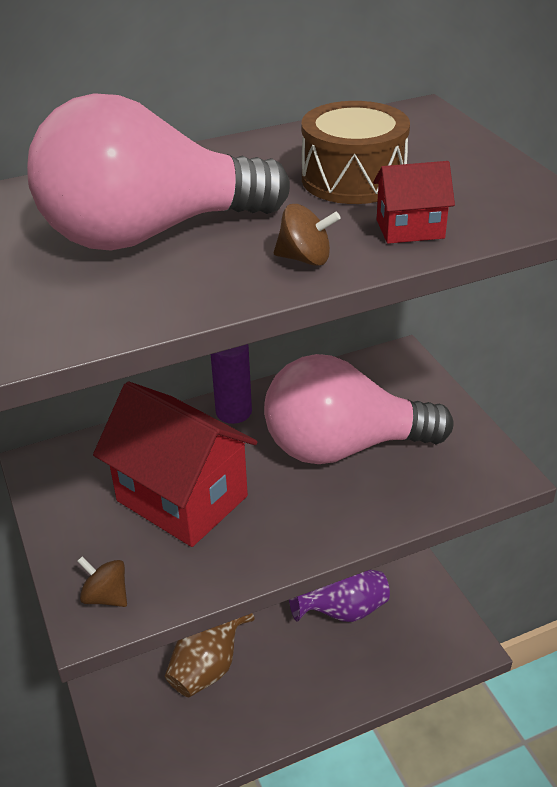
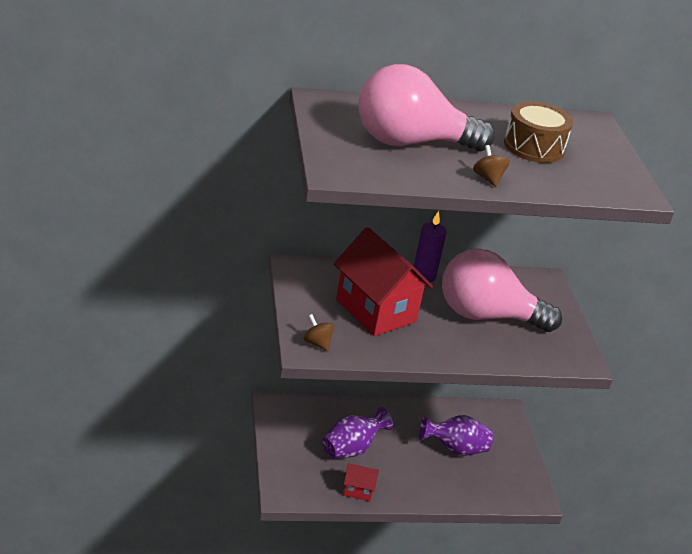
camera: 10 degrees right, 5 degrees down
brown vase [165,613,255,697] -> purple vase [322,407,393,459]
brown spinning top [274,204,341,266] -> brown spinning top turned 135 degrees counterclockwise [473,145,510,187]
red house [373,161,455,244] -> red house moved to [343,463,379,501]

